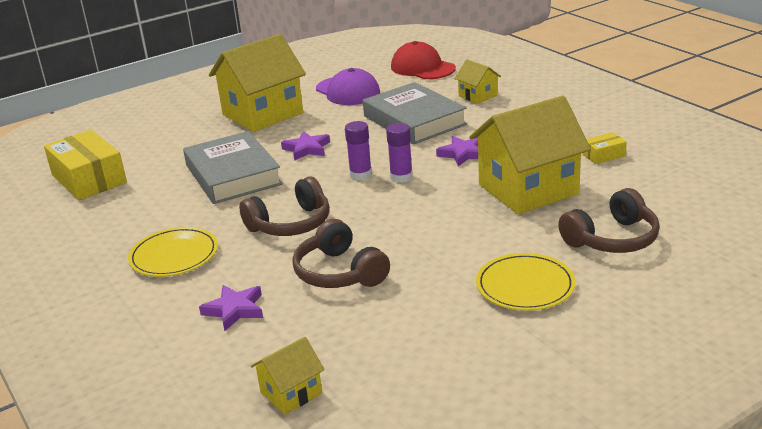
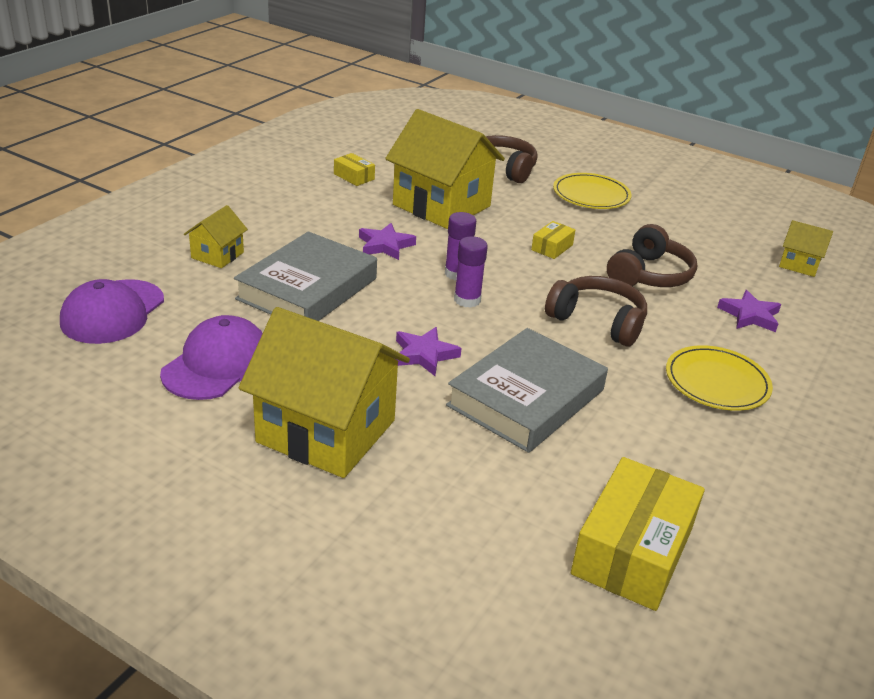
camera: 120 degrees left, 5 degrees up
red cap [391,41,456,79] -> purple cap [60,279,164,344]
none -> yellow box [531,221,575,259]

